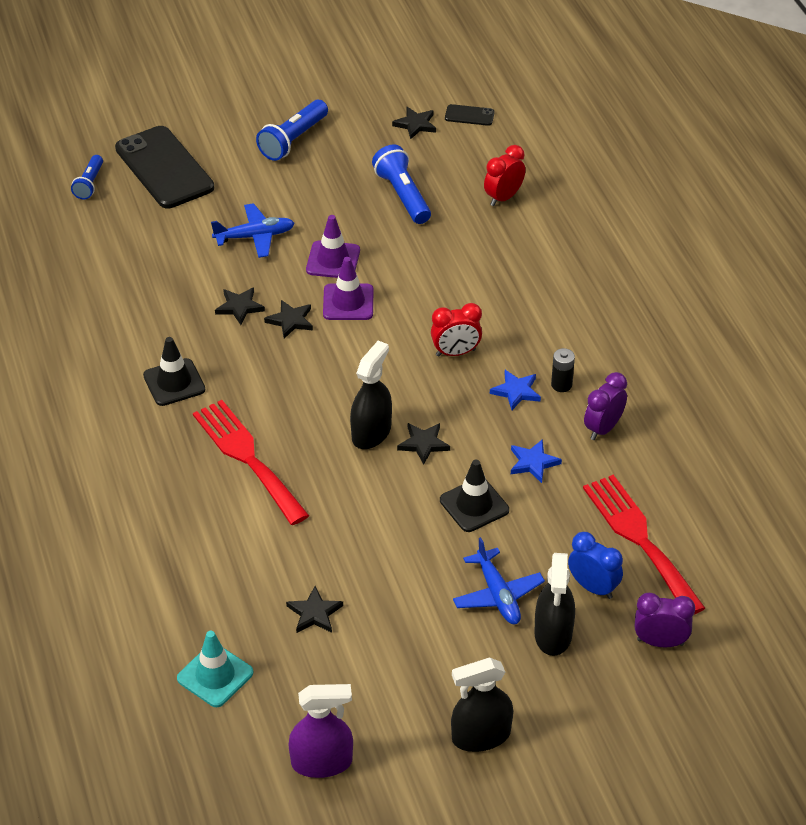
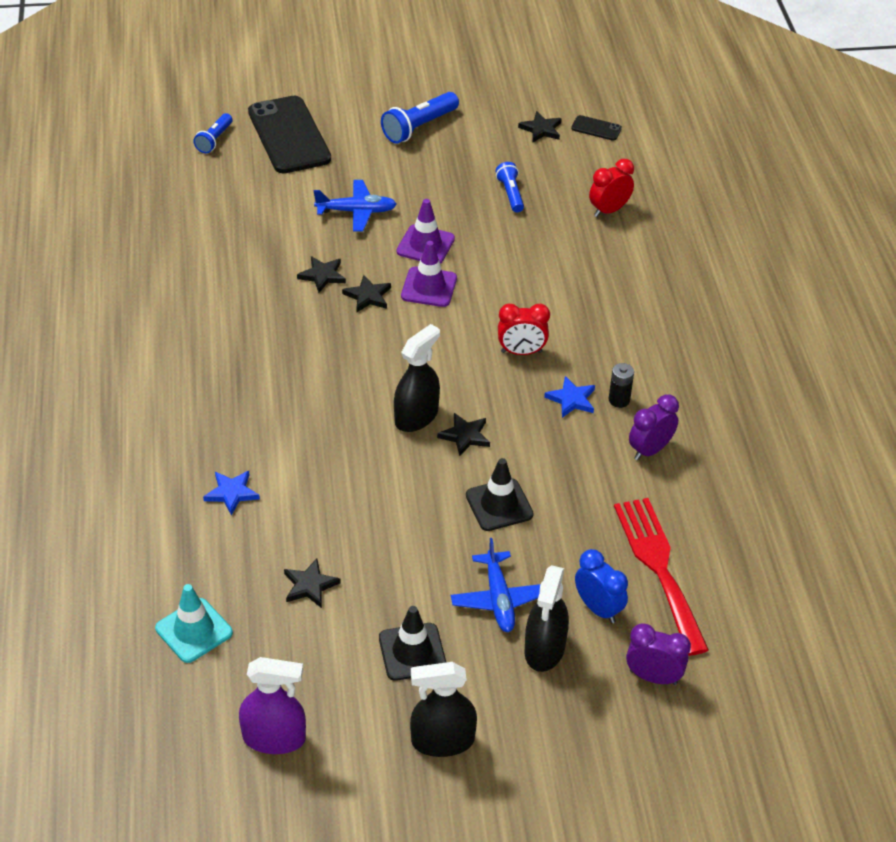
camera: 10 degrees right, 0 degrees up
black traffic cone [143,337,205,406] -> black traffic cone moved to [379,606,446,681]
red fork [193,400,310,525] -> none
blue flashlight [372,145,431,224] -> blue flashlight [495,162,524,212], size x0.63
blue star [511,439,562,483] -> blue star moved to [203,471,260,515]

